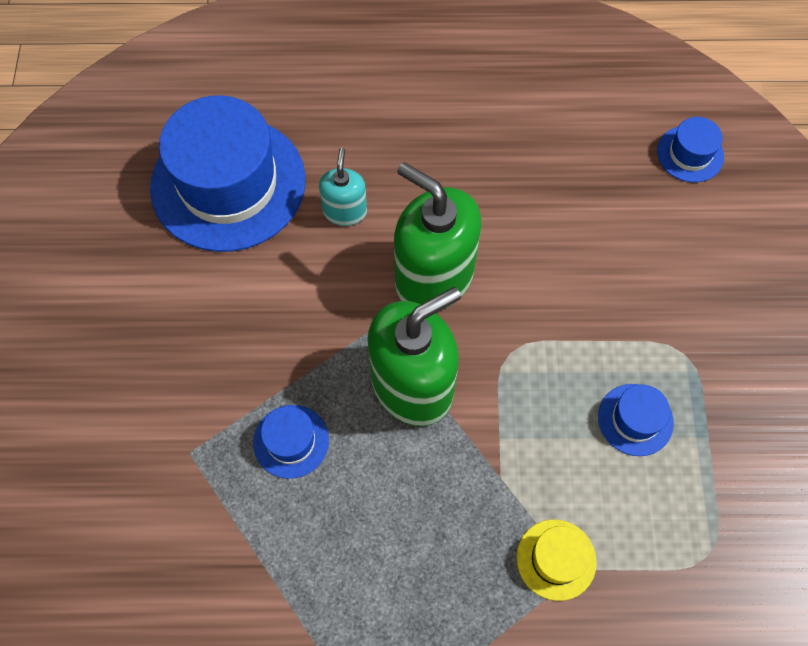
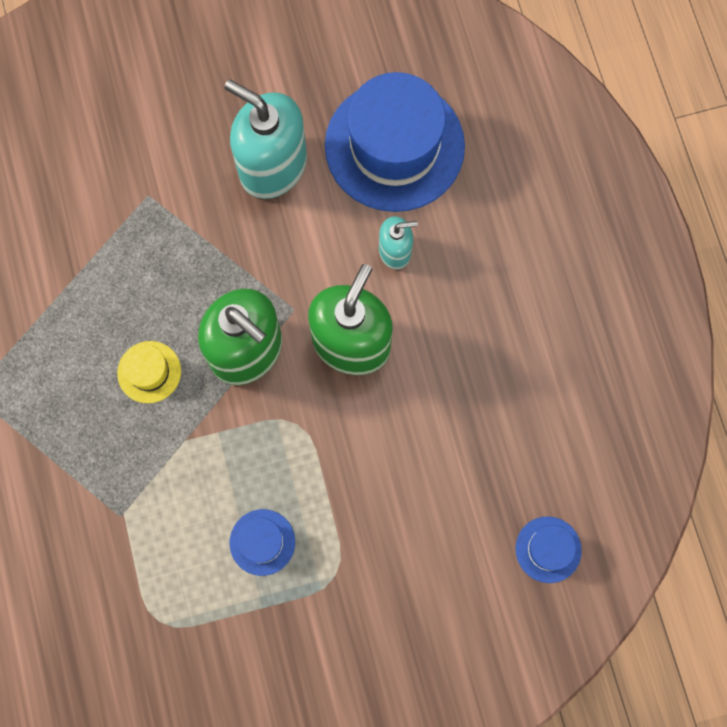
camera: 75 degrees right, 10 degrees up
blue hat [253,405,329,479] -> none
yellow hat [517,519,597,601] -> yellow hat moved to [117,341,181,403]
none -> turquoise soap dispenser [224,80,307,199]

